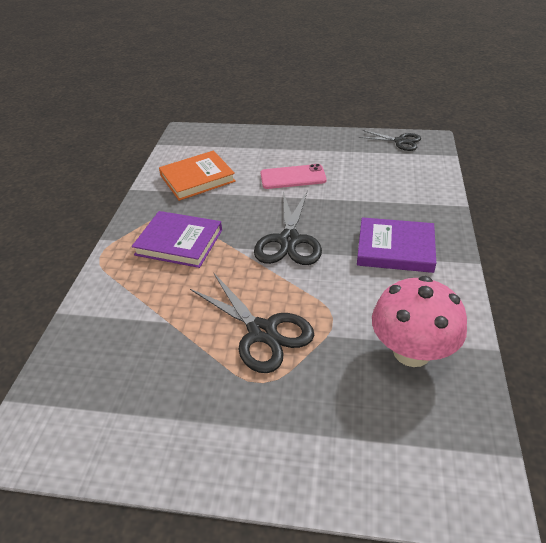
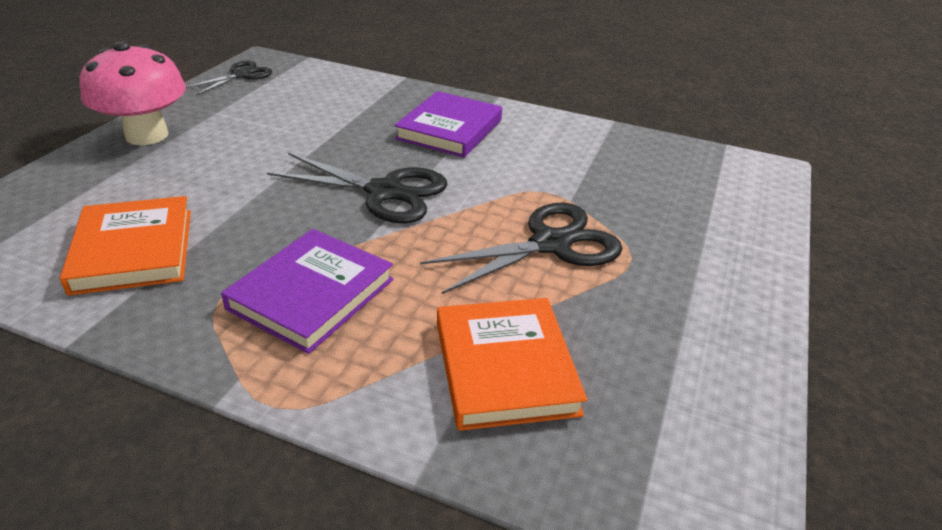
camera: 80 degrees left, 5 degrees down
pink phone [260,164,327,189] -> none
pink mushroom [372,276,467,367] -> pink mushroom moved to [79,41,186,145]
none -> orange book [437,298,588,431]

